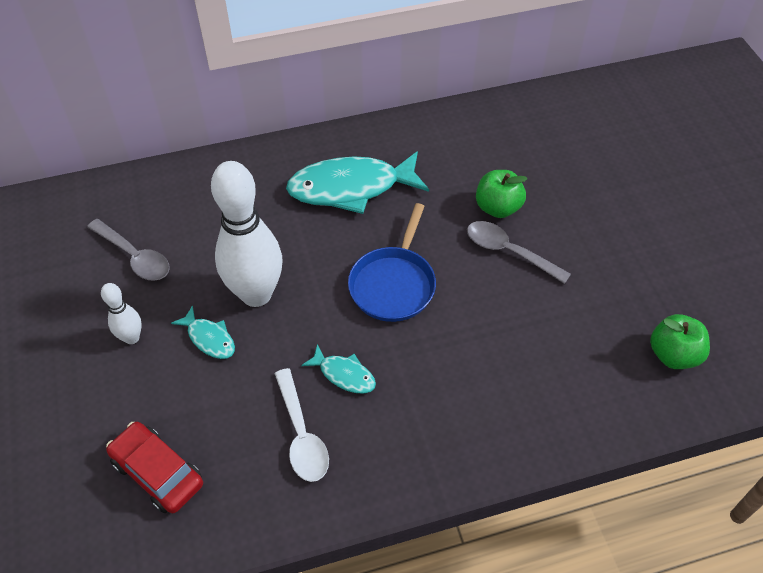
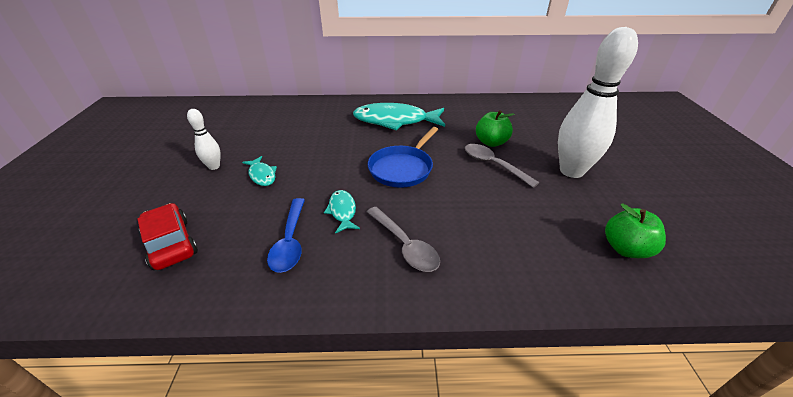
camera: 15 degrees right, 15 degrees down
grey spoon [87,219,170,281] -> grey spoon moved to [367,207,440,272]
white bowling pin [211,161,282,307] -> white bowling pin moved to [558,27,638,178]
white spoon [274,368,329,482] -> blue spoon [267,198,305,273]
turquoise fish [301,344,376,393] -> turquoise fish turned 150 degrees counterclockwise [324,190,360,233]

